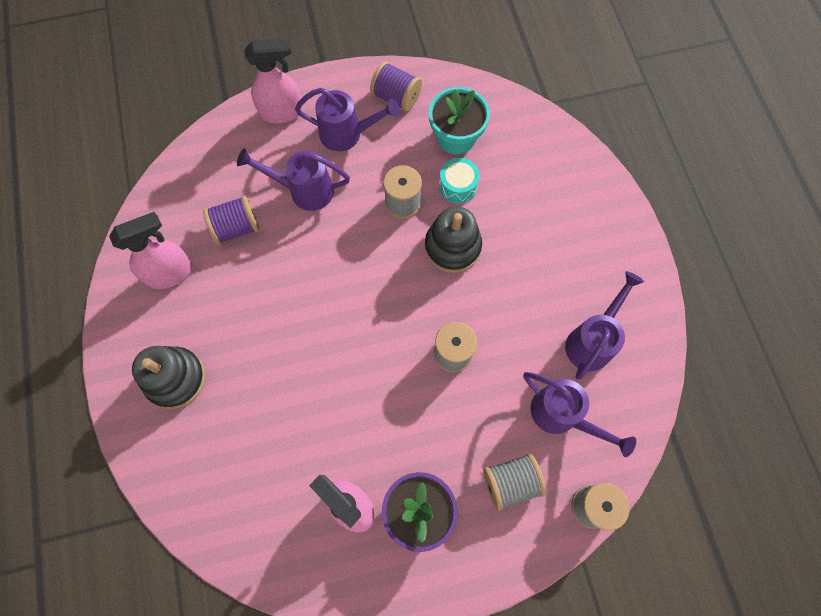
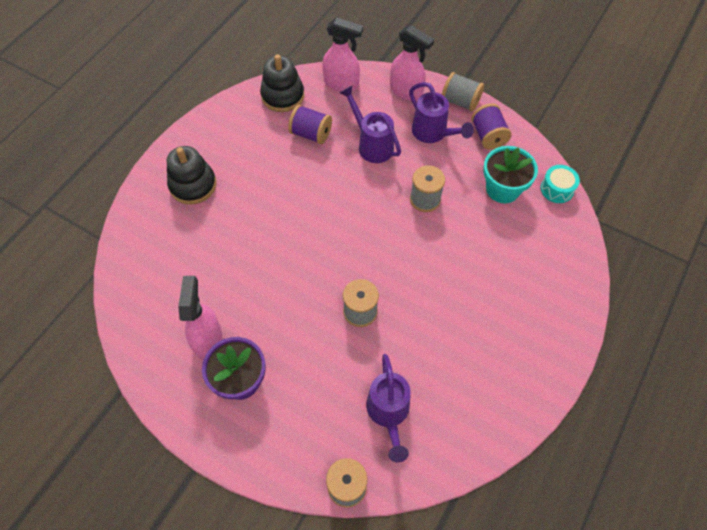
camera: 45 degrees right, 10 degrees down
pink spray bottle [109,212,192,290] -> pink spray bottle moved to [322,18,363,92]
black stacking toy [425,206,482,273] -> black stacking toy moved to [260,54,304,112]
turquoise drum [439,158,480,203] -> turquoise drum moved to [541,165,580,203]
grey spool [483,453,546,511] -> grey spool moved to [442,72,484,112]
purple watering can [565,271,644,380] -> none

